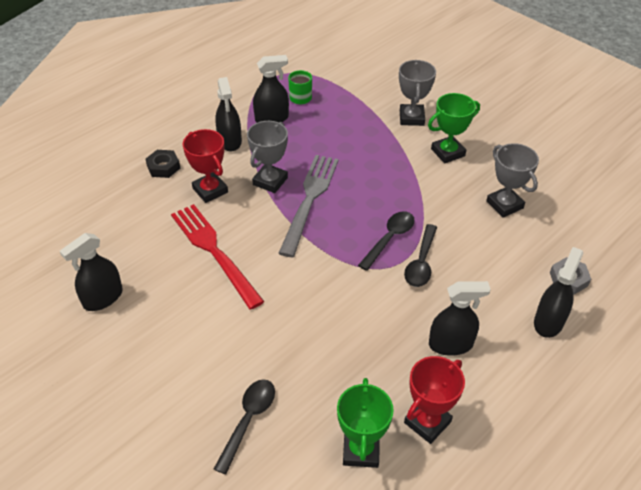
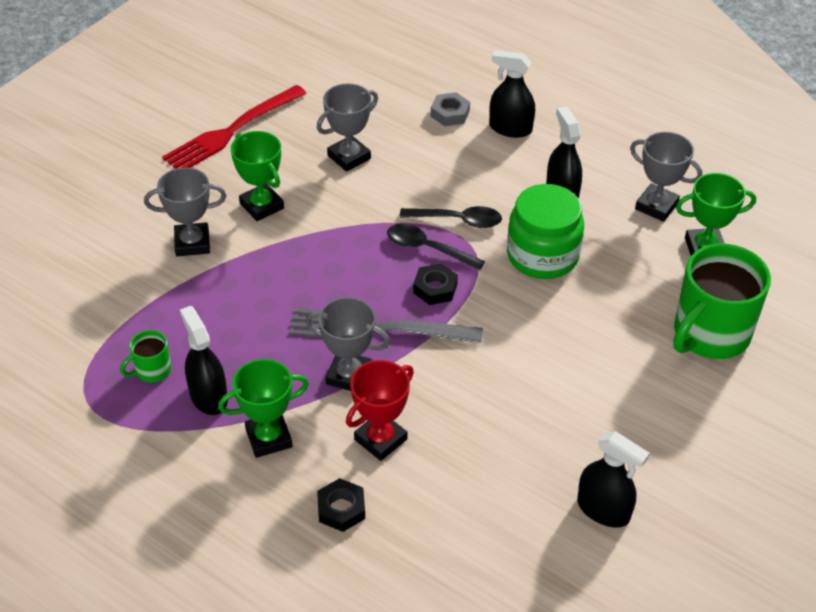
camera: 100 degrees left, 0 degrees up
red fork [171,204,264,310] -> red fork moved to [162,85,307,169]
black spoon [214,379,275,474] -> green mug [673,244,771,359]
black spray bottle [215,77,242,151] -> green trophy [218,359,309,458]
red trophy [404,356,465,444] -> grey trophy [630,132,702,222]
none -> black nut [413,263,458,305]
none -> green jar [507,184,584,279]

